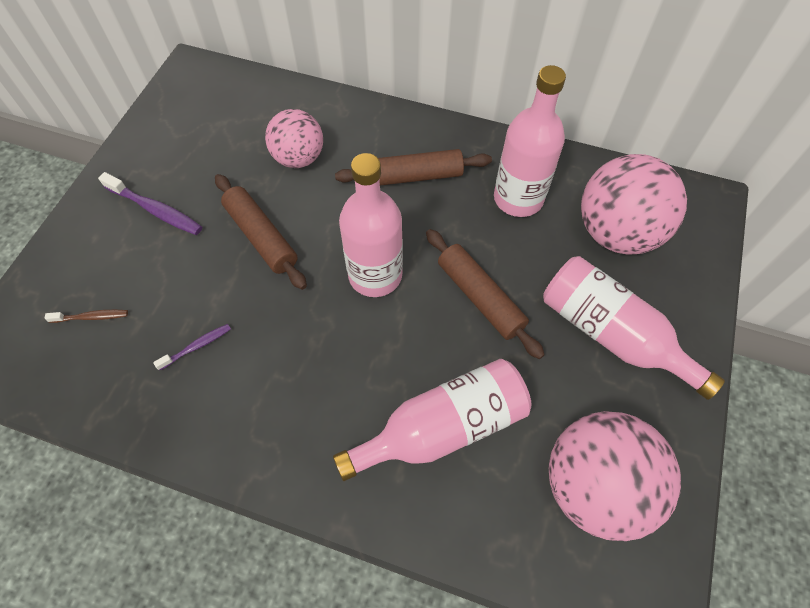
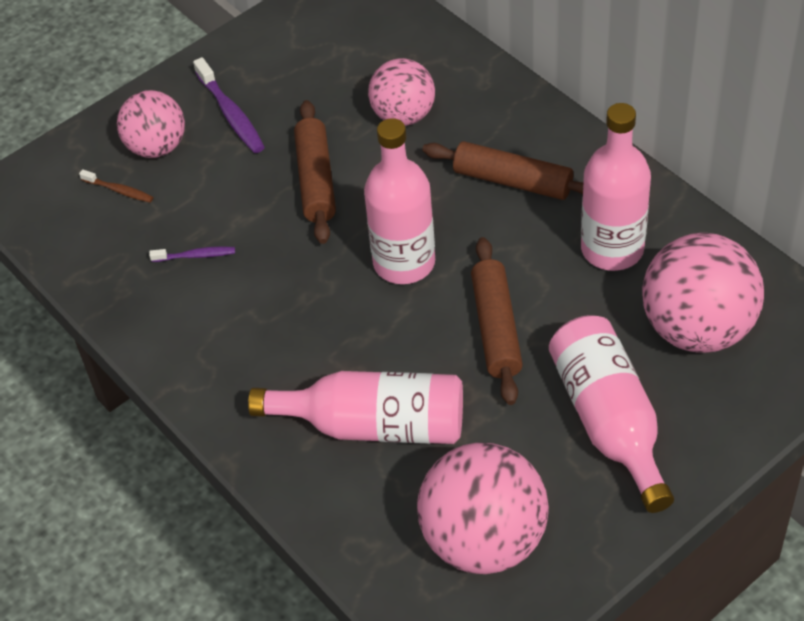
camera: 35 degrees right, 10 degrees down
none -> pink ball [117,90,185,158]

